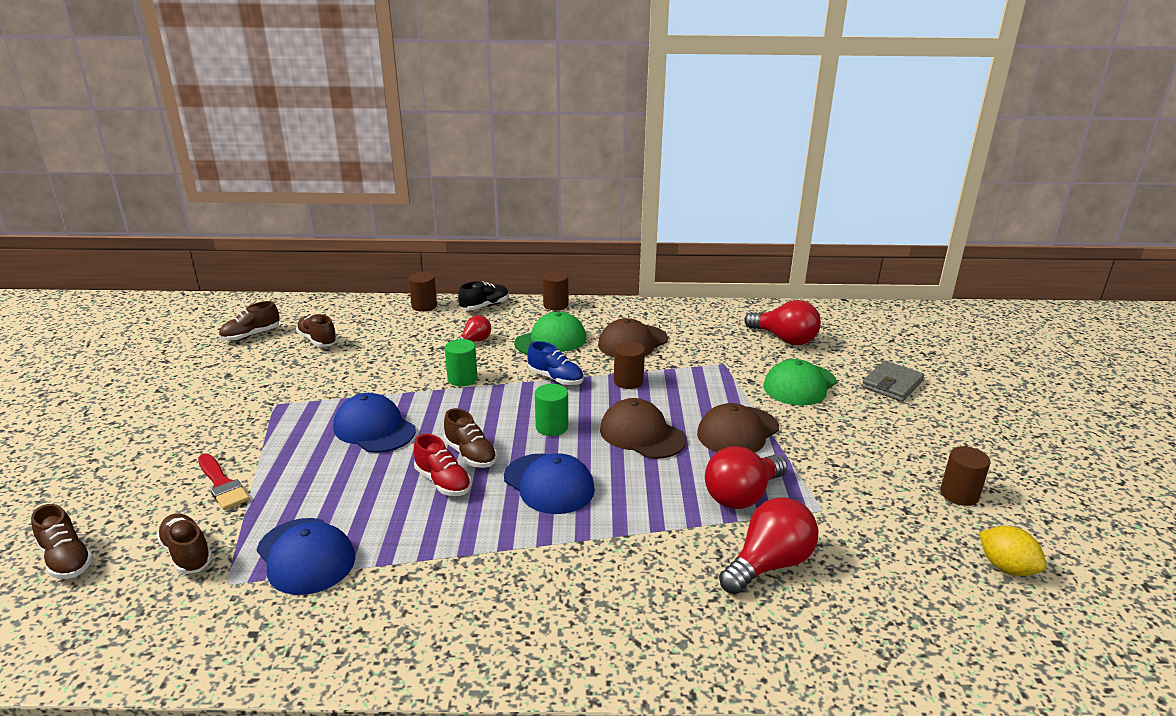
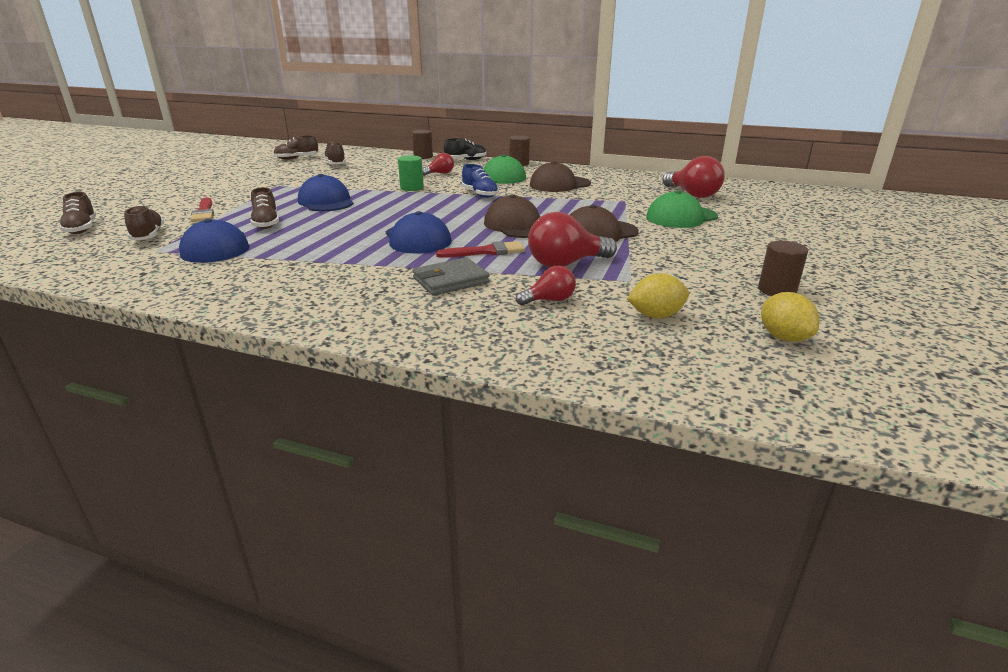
camera: 20 degrees right, 0 degrees up
red shoe [414,434,471,496] -> none
brown shoe [444,408,497,468] -> brown shoe moved to [250,187,279,229]
green cylinder [535,384,568,436] -> none
brown cylinder [614,342,645,389] -> none
red light bulb [719,497,818,594] -> red light bulb [516,266,576,306], size x0.57
grey wallet [862,361,924,402] -> grey wallet moved to [412,257,490,296]
none -> red brush [436,241,525,258]
none -> yellow lemon [627,273,689,319]

